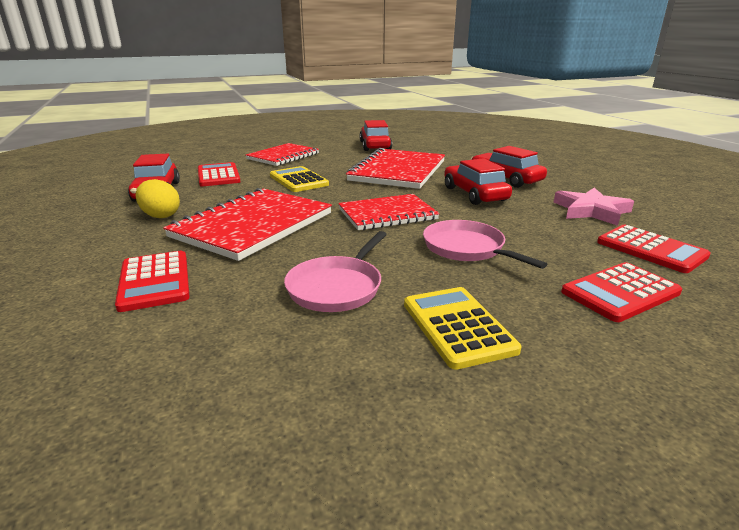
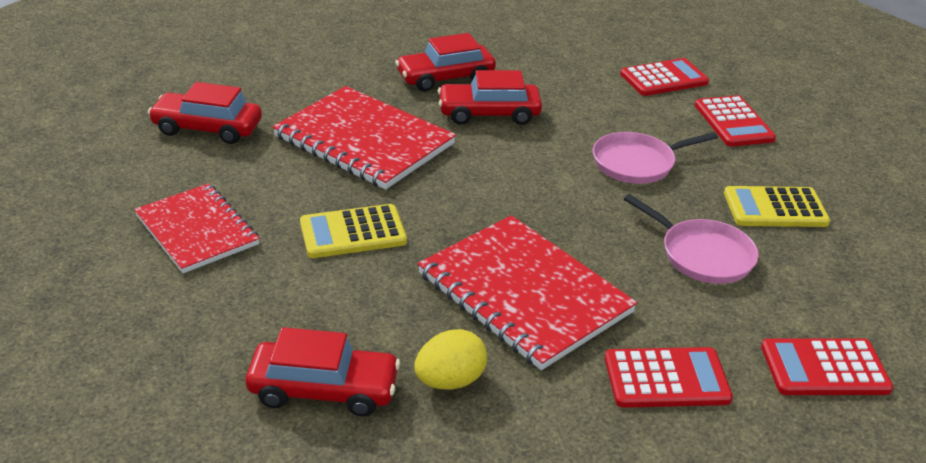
camera: 75 degrees left, 10 degrees up
red calculator [198,162,241,186] -> red calculator moved to [761,339,893,395]
red notebook [338,194,440,230] -> none
pink star [554,188,634,226] -> none

